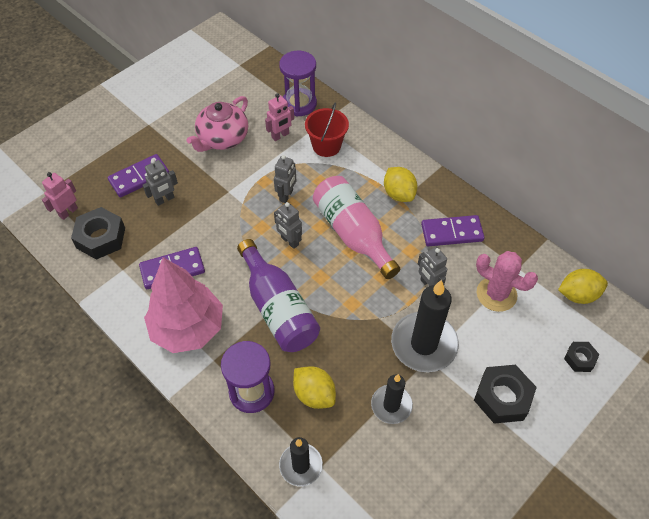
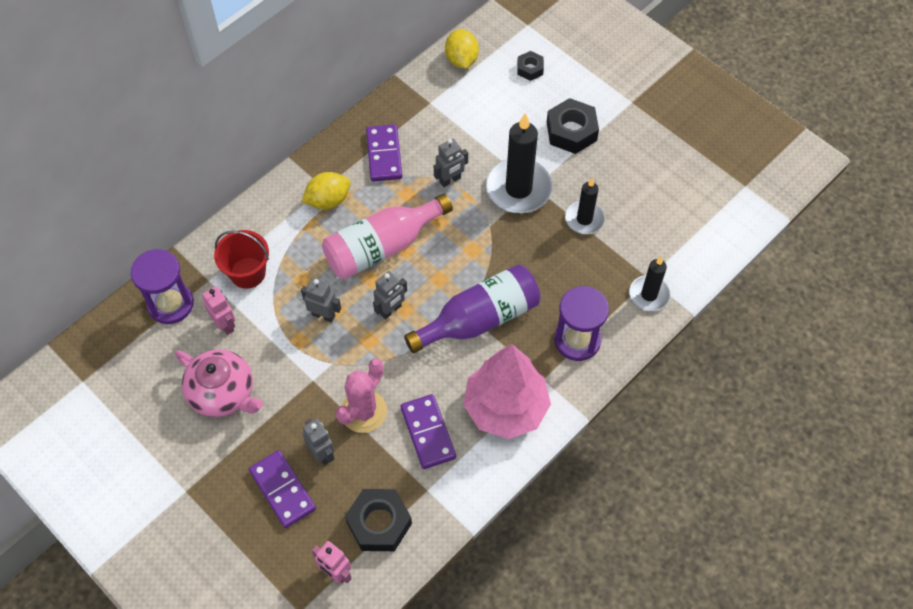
camera: 90 degrees left, 5 degrees up
yellow lemon [293,366,336,409] -> none
pink cactus [476,251,538,312] -> pink cactus moved to [336,359,387,433]

